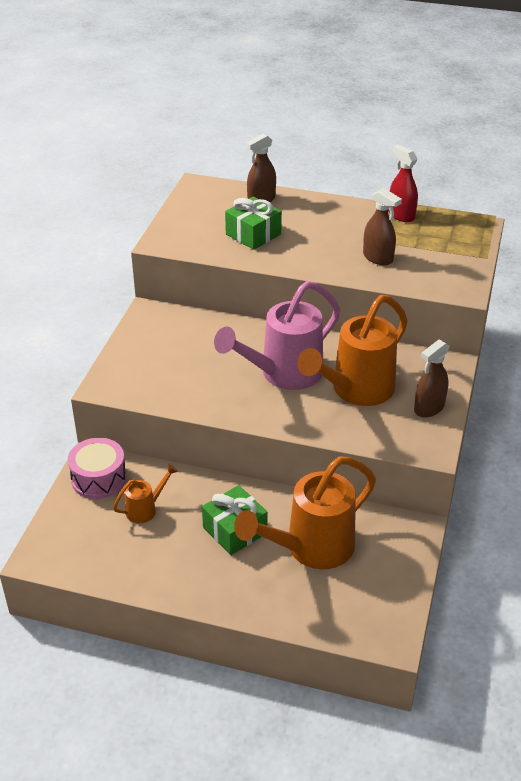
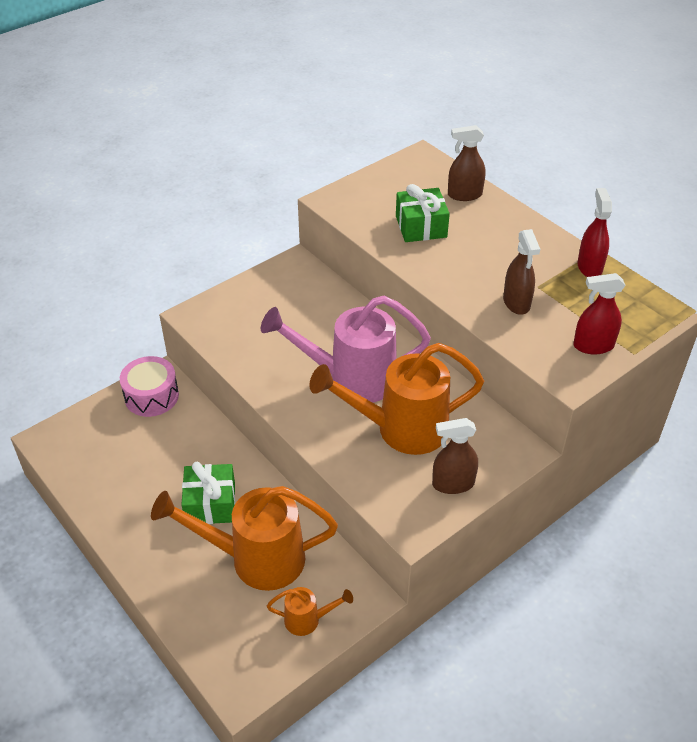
camera: 35 degrees right, 5 degrees up
orange watering can [113,464,178,523] -> orange watering can moved to [267,587,353,636]
none -> red spray bottle [573,273,626,354]

